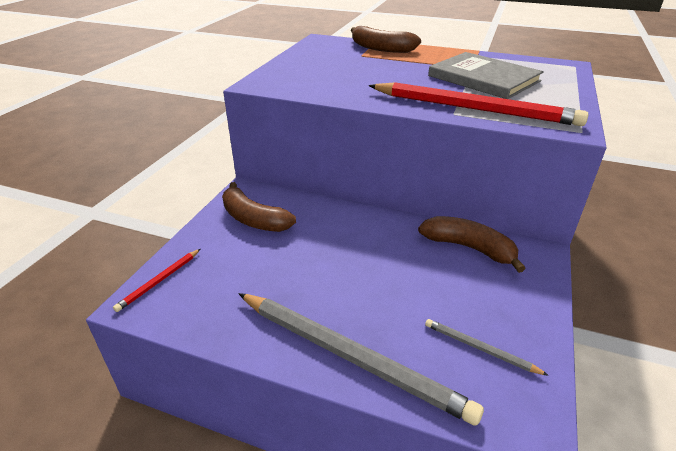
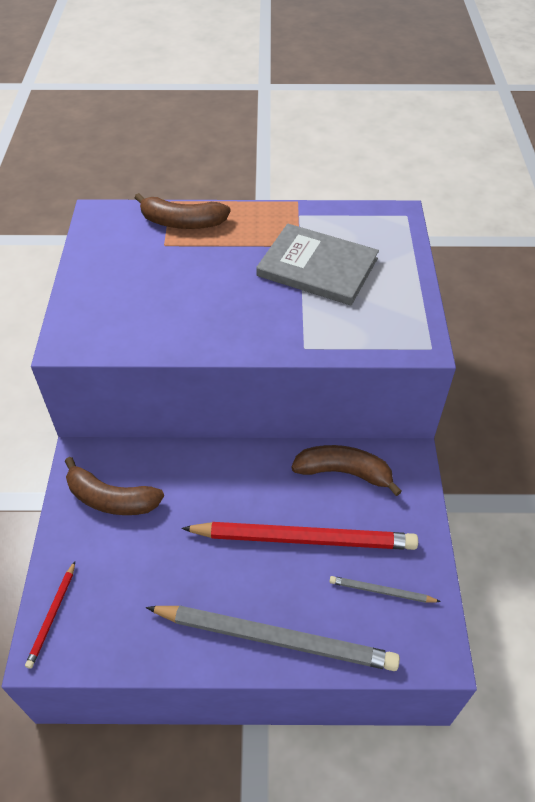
camera: 20 degrees left, 15 degrees up
red pencil [369,82,589,126] -> red pencil moved to [181,522,418,550]

